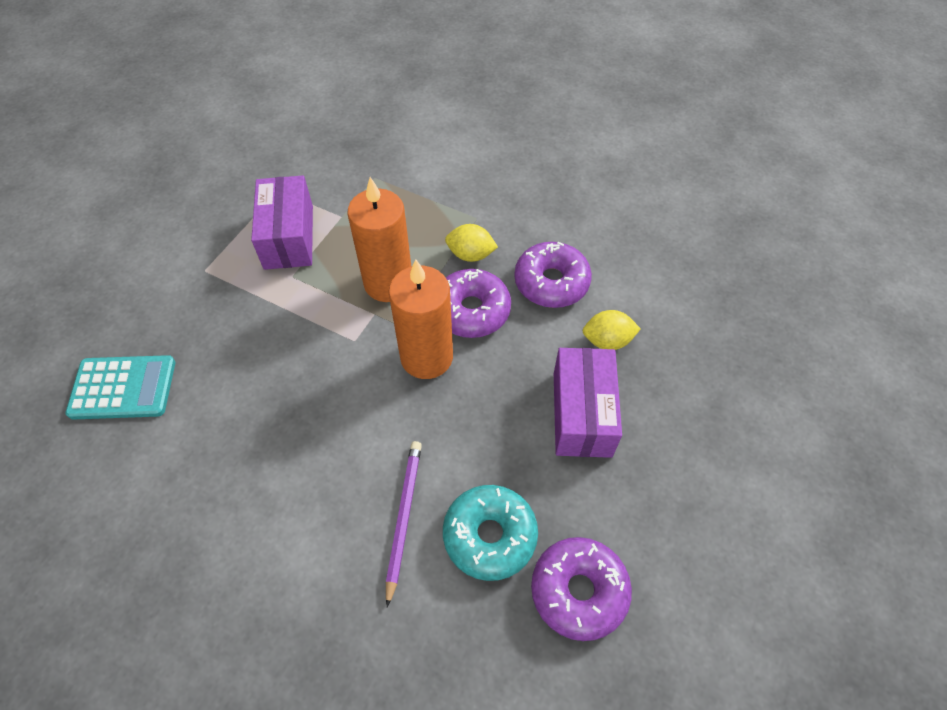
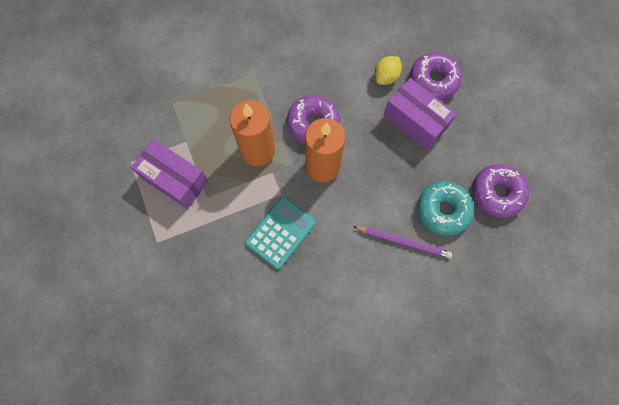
camera: 50 degrees left, 15 degrees up
turquoise calculator [65,355,175,420] -> turquoise calculator moved to [245,197,316,270]
purple pencil [386,441,422,608] -> purple pencil turned 150 degrees clockwise [353,226,452,259]
yellow lemon [445,224,498,262] -> none
purple donut [514,242,592,308] -> purple donut moved to [410,52,462,100]

